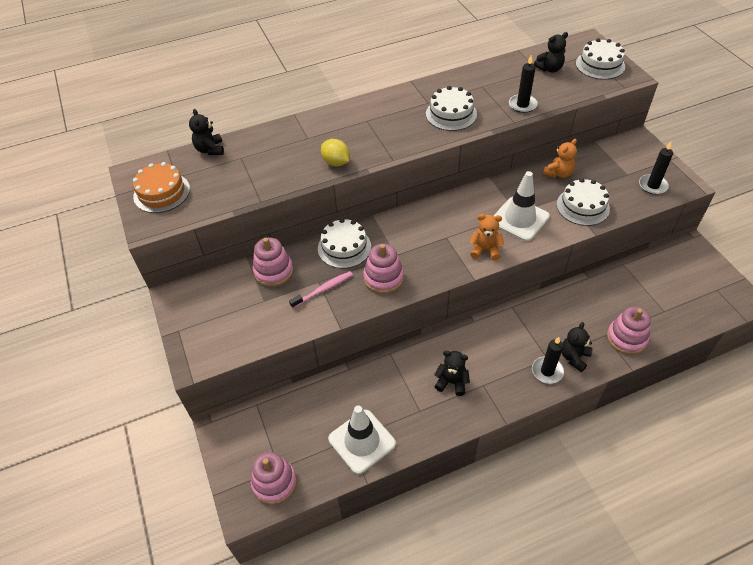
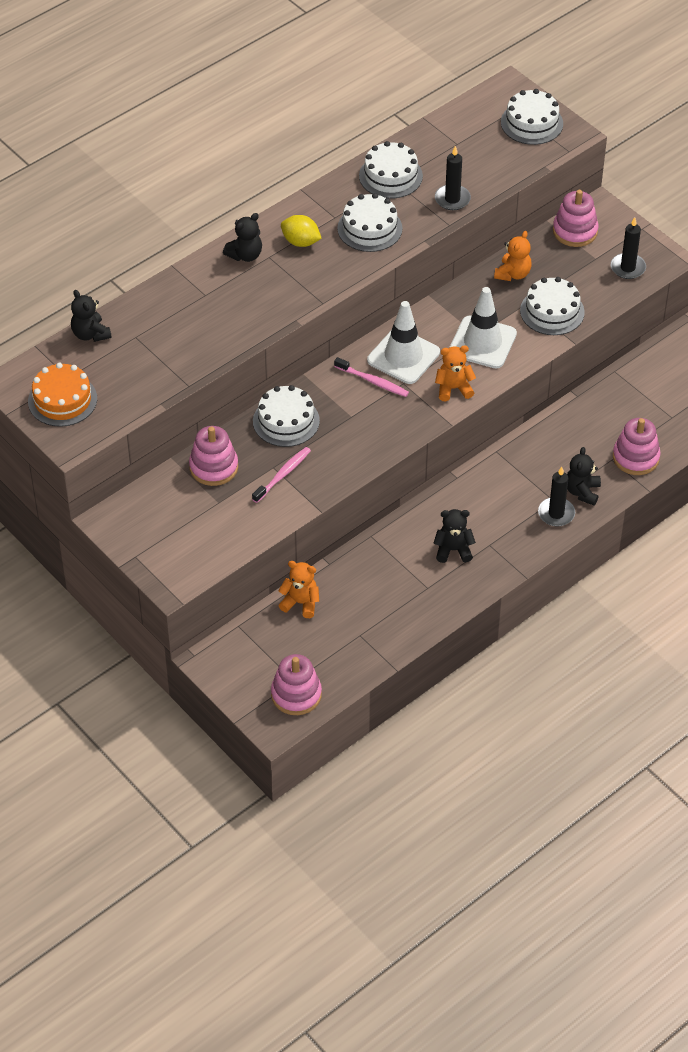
camera: 20 degrees left, 0 degrees up
yellow lemon [321,139,350,167] -> yellow lemon moved to [281,215,322,247]
white traffic cone [328,405,396,474] -> white traffic cone moved to [367,301,440,384]
pink stacking toy [363,244,404,294] -> pink stacking toy moved to [553,190,598,247]
black teddy bear [534,32,568,73] -> black teddy bear moved to [223,213,262,262]
none -> orange teddy bear [278,561,319,618]
none -> pink toothbrush [334,357,409,397]
none -> white cake [359,141,423,199]

